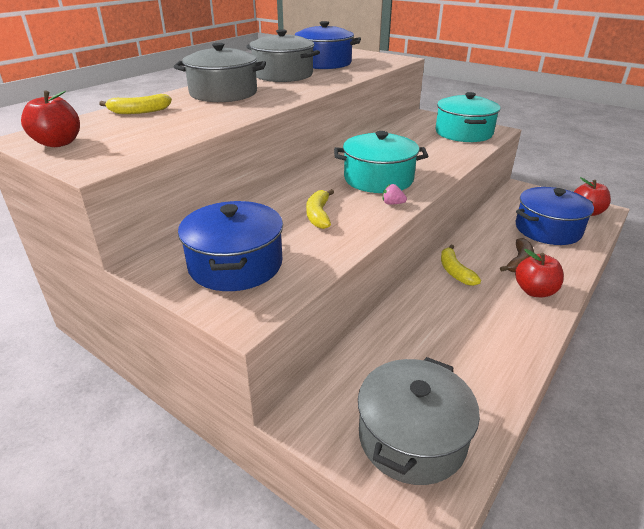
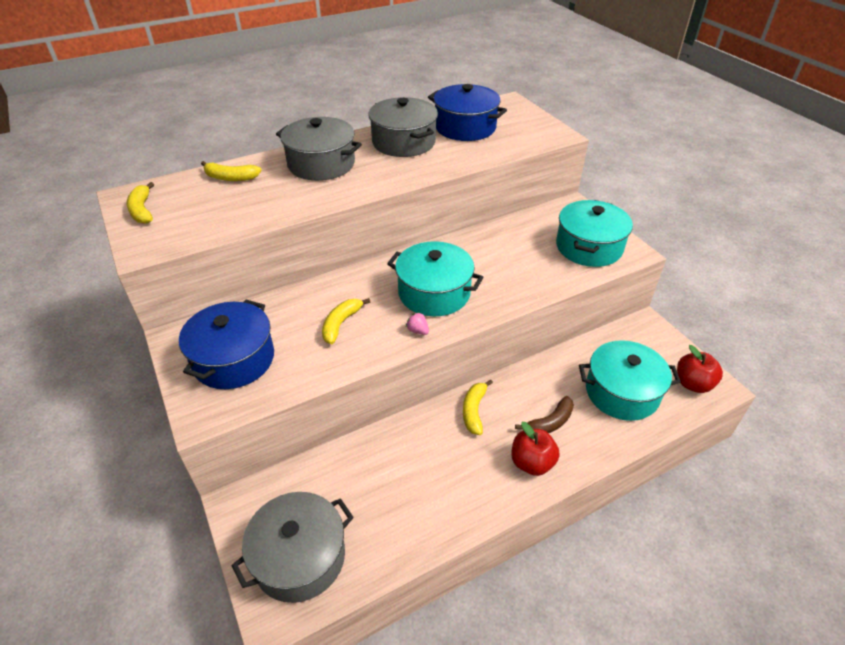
camera: 25 degrees right, 10 degrees up
red apple [21,91,80,147] -> yellow banana [126,182,154,224]
blue pot [516,187,594,245] -> turquoise pot [579,340,681,421]

